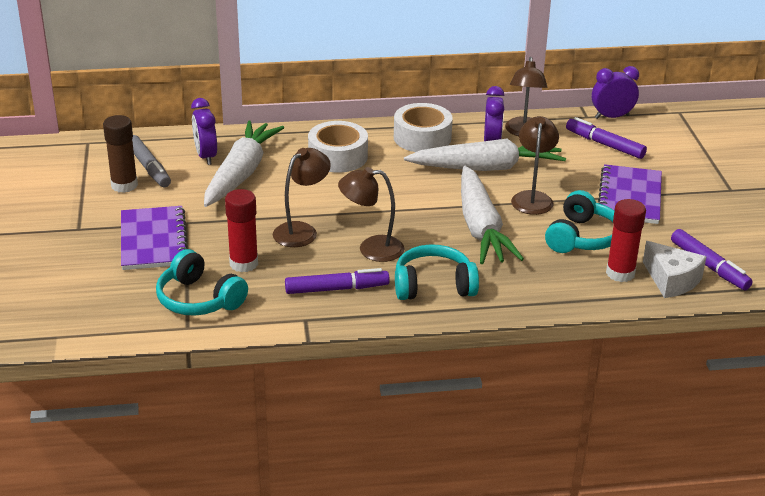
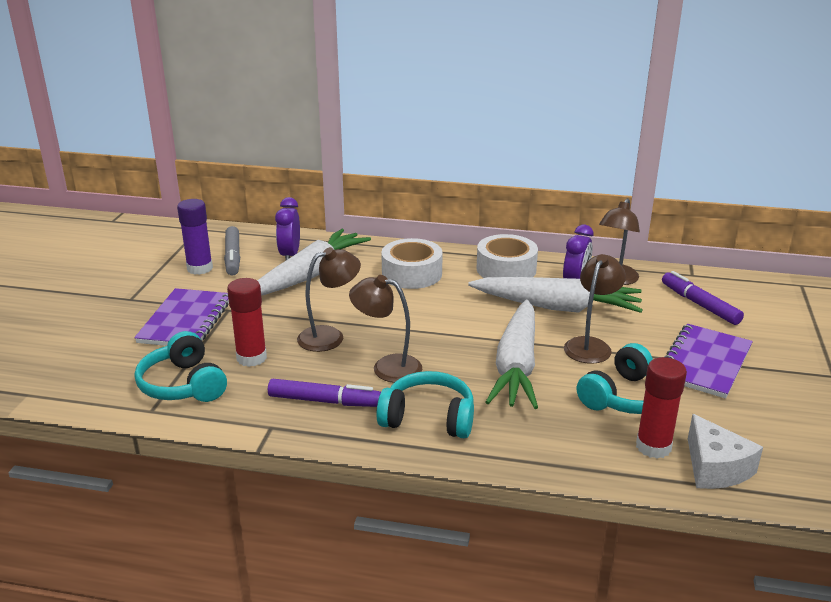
camera: 20 degrees right, 5 degrees down
brown glue stick [103,115,138,193] -> purple glue stick [177,199,213,275]
purple clock [592,66,639,119] -> none
purple marker [671,229,753,290] -> none

